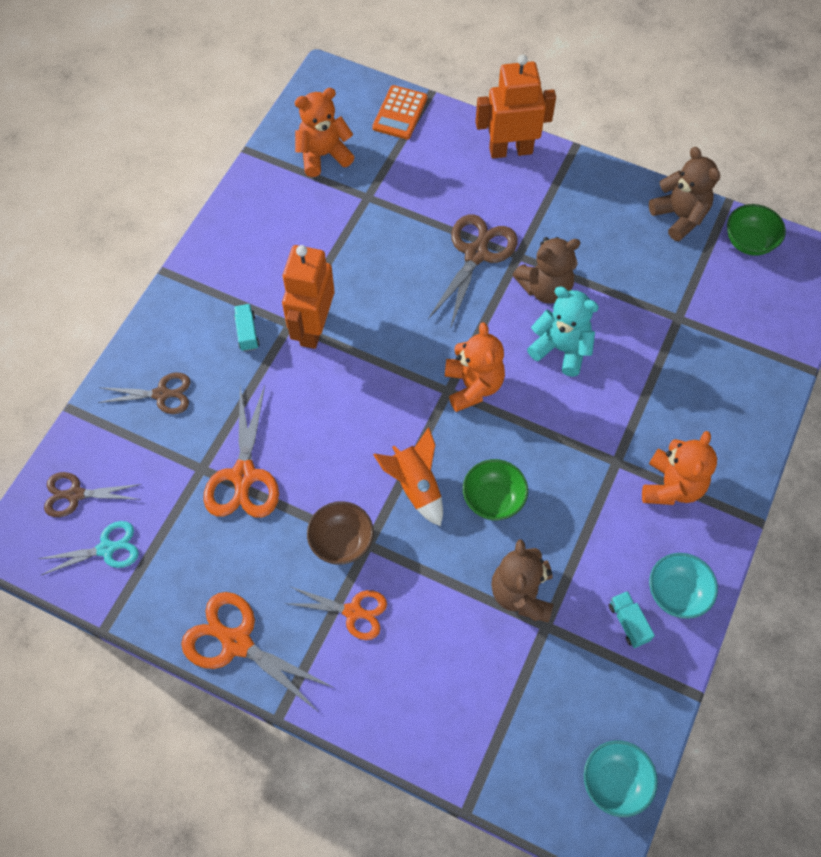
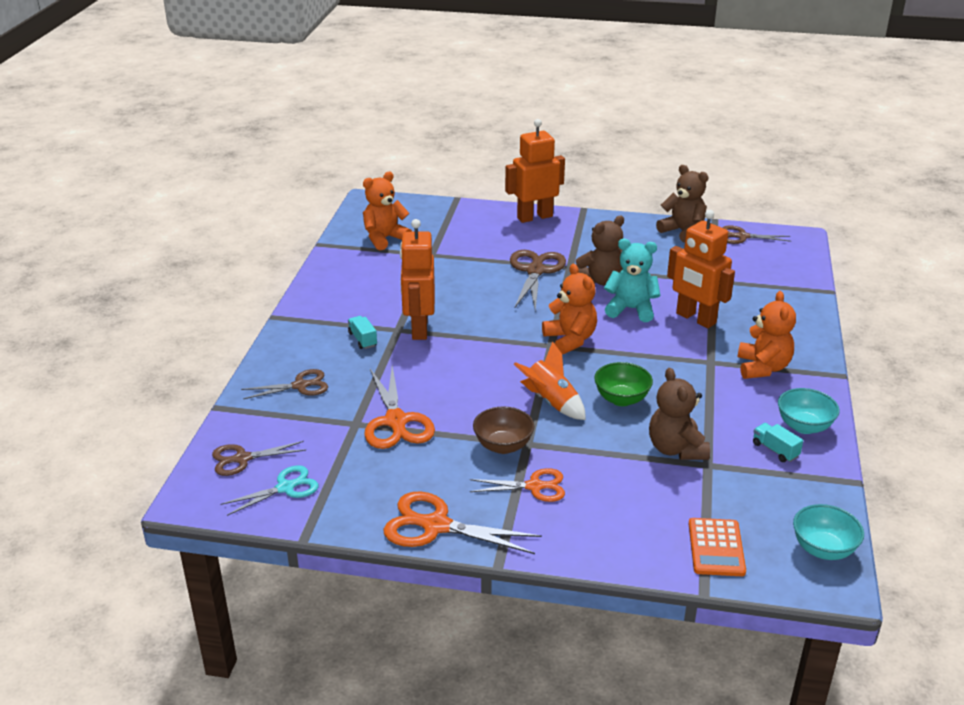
camera: 15 degrees left, 30 degrees down
orange calculator [372,85,427,140] -> orange calculator moved to [689,518,746,576]
green bowl [727,204,786,256] -> brown scissors [722,225,791,244]
none -> orange robot [667,210,735,328]

